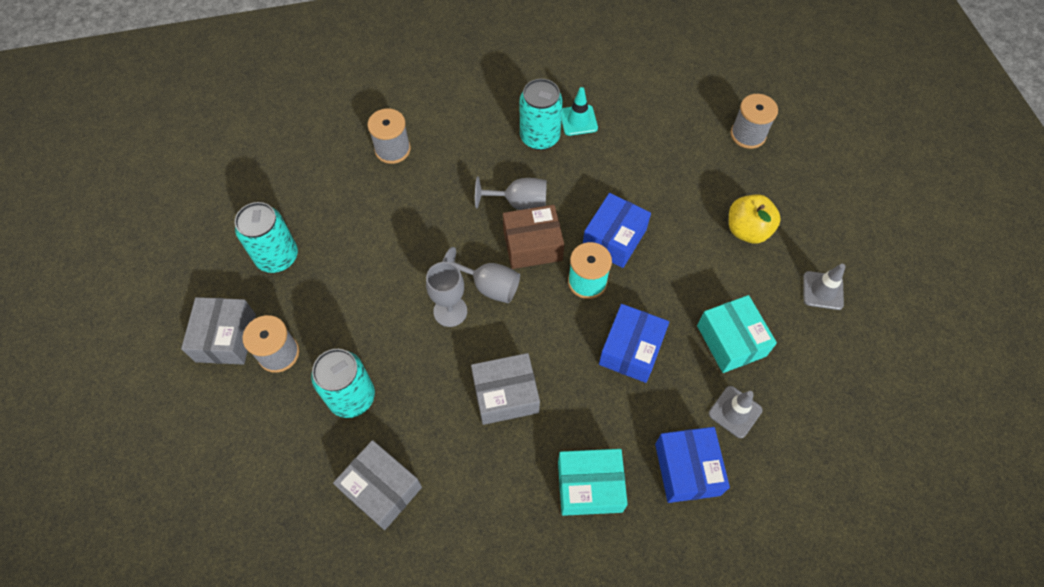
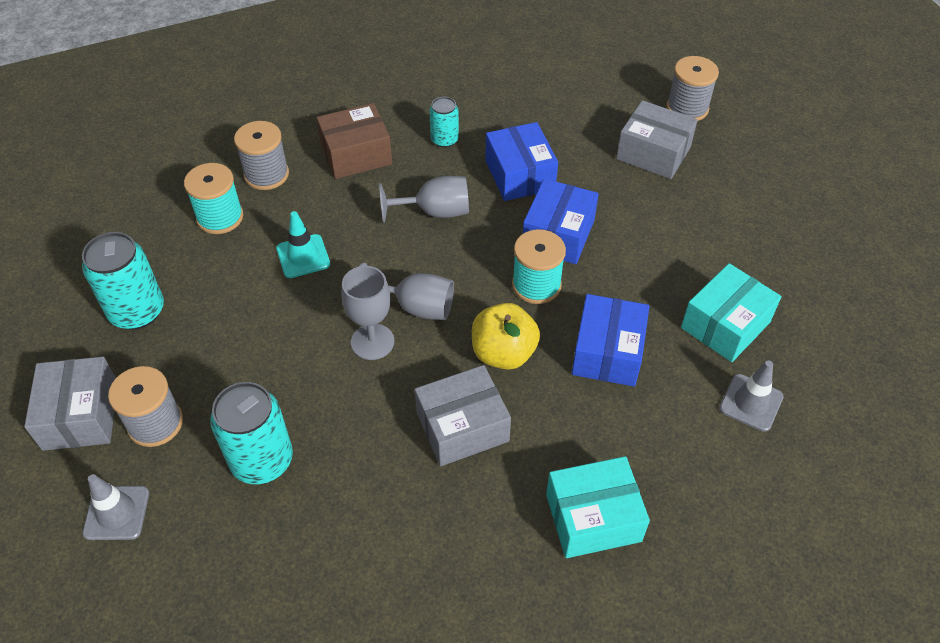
camera: 10 degrees left, 10 degrees down
grey box [333,440,422,530] -> grey box moved to [616,100,698,179]
brown box [503,205,564,269] -> brown box moved to [316,103,392,179]
turquoise can [520,79,563,150] -> turquoise can [429,97,459,148], size x0.57
turquoise traffic cone [561,87,598,136] -> turquoise traffic cone moved to [276,211,330,278]
blue box [655,427,730,503] -> blue box moved to [485,122,558,201]
turquoise box [697,295,777,373] -> turquoise box turned 75 degrees clockwise [681,263,781,362]
yellow apple [729,194,781,244] -> yellow apple moved to [472,303,540,370]
grey traffic cone [803,264,846,310] -> grey traffic cone moved to [82,474,149,540]
none -> turquoise spool [184,163,243,234]

